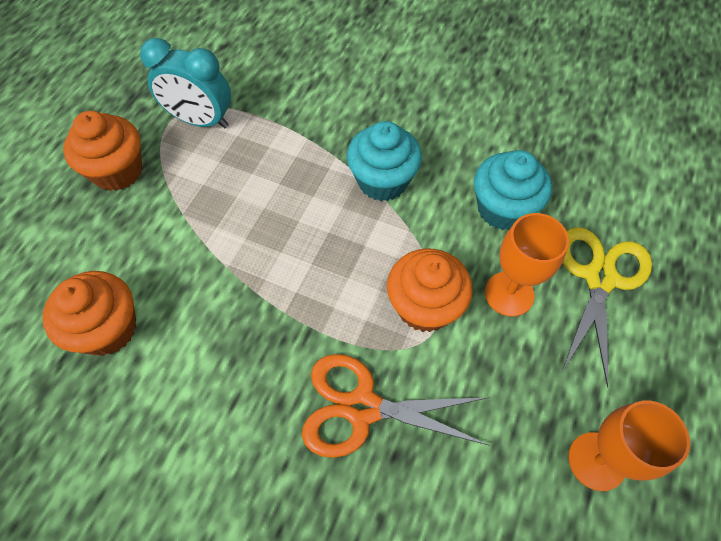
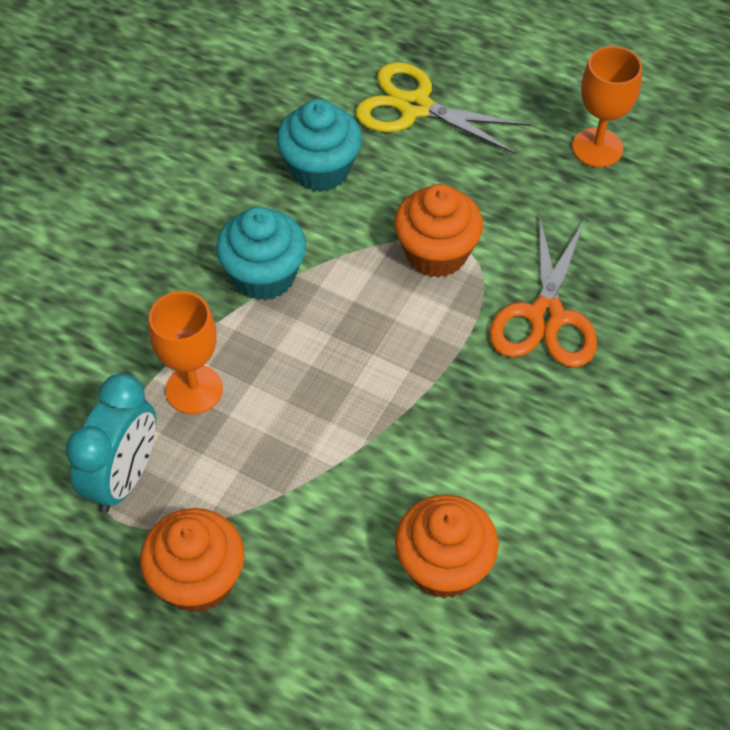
camera: 85 degrees left, 5 degrees down
orange goblet [485,213,569,317] -> orange goblet moved to [149,291,223,414]

